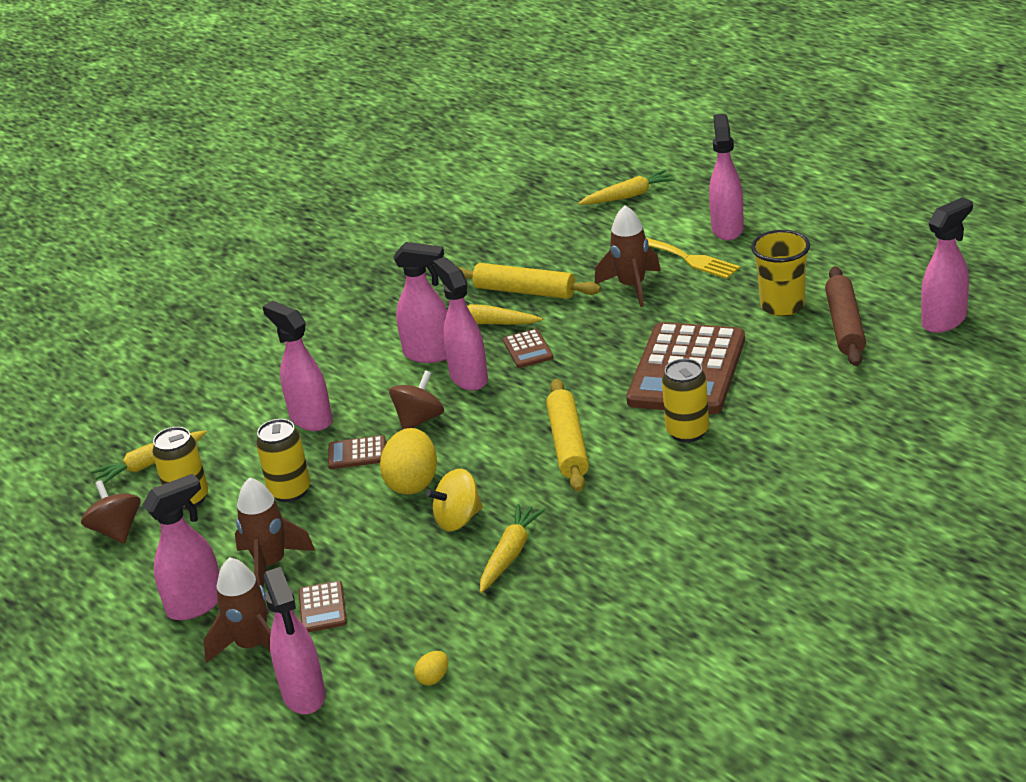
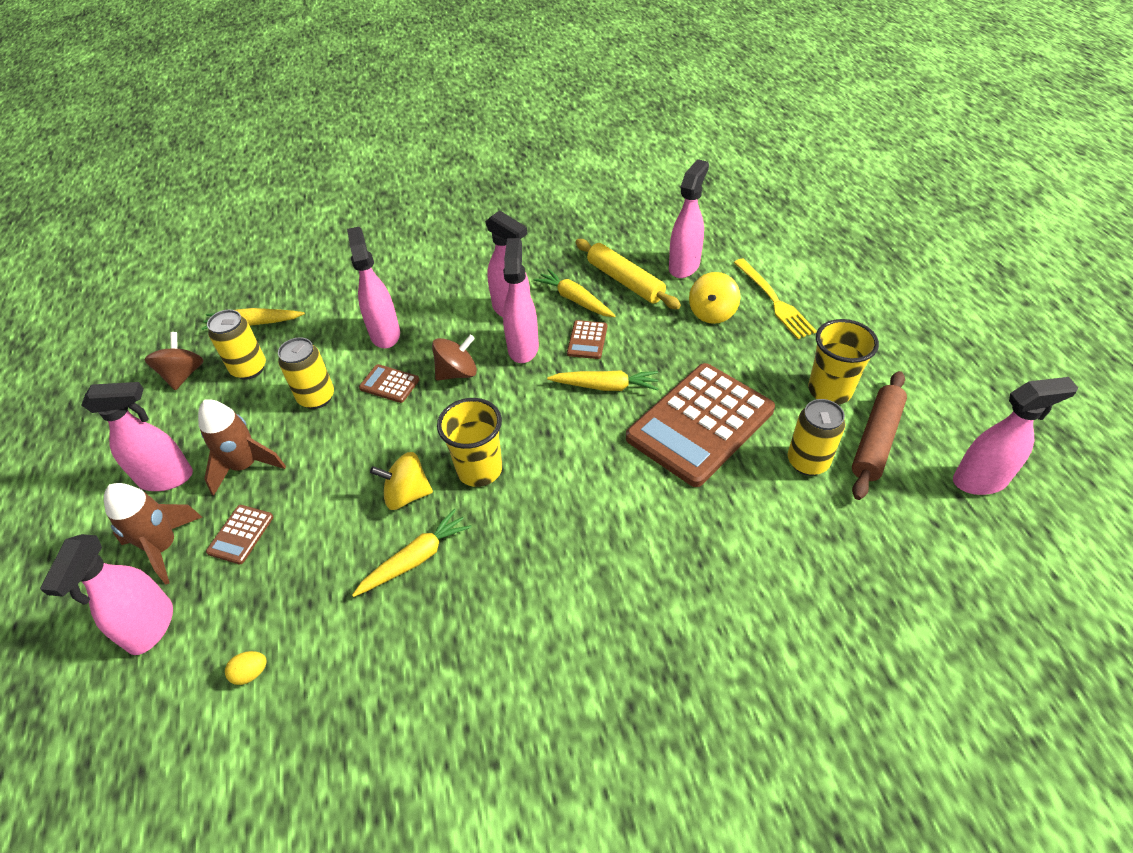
camera: 25 degrees right, 15 degrees up
yellow egg [380,428,437,494] -> none
yellow rolling pin [546,379,589,492] -> none
yellow carrot [578,170,676,205] -> yellow carrot moved to [547,370,658,391]
brown rocket [595,205,661,307] -> yellow spinning top [689,272,740,324]
yellow can [662,359,709,443] -> yellow can moved to [788,399,845,476]
pink spray bottle [709,114,744,241] -> pink spray bottle moved to [669,159,709,278]
none -> yellow cup [437,398,502,487]

